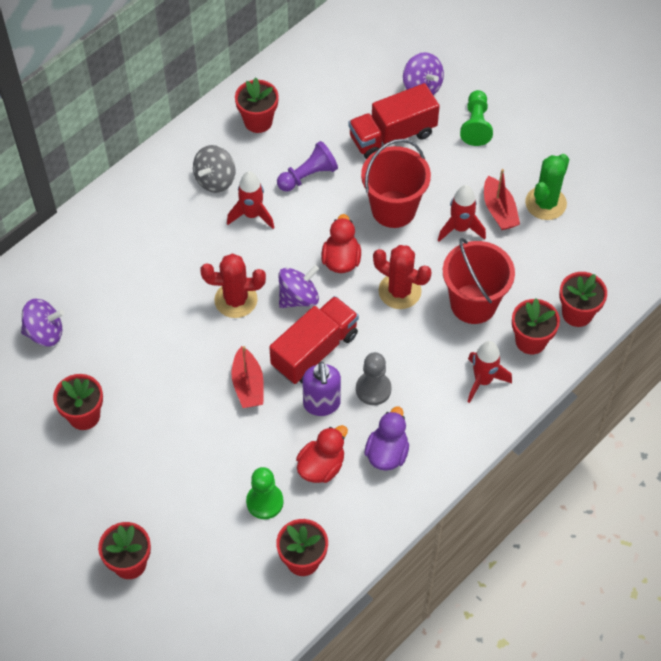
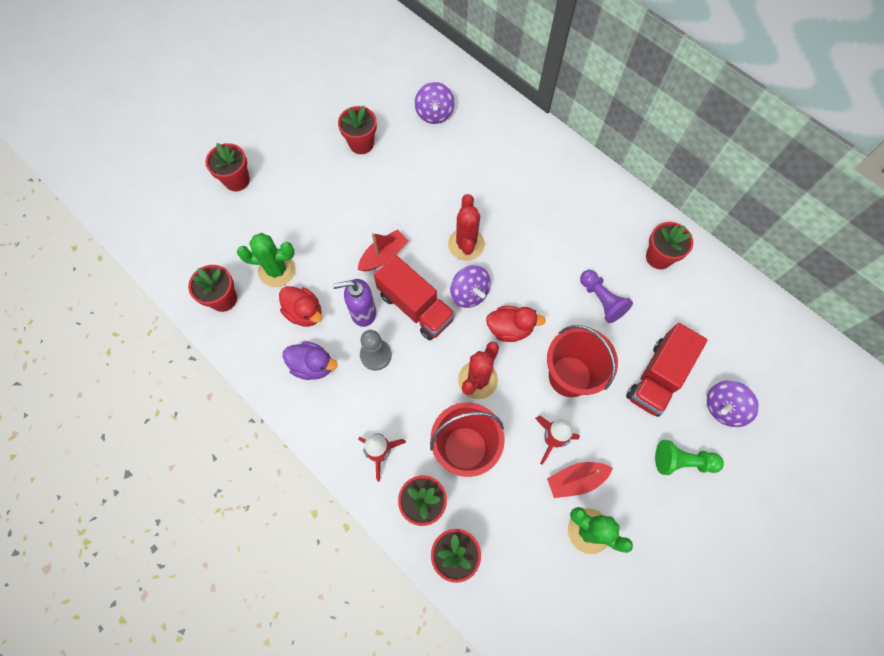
camera: 90 degrees right, 10 degrees up
grey spinning top [193,145,235,193] -> none
red rocket [227,171,275,229] -> none
red boat [231,346,264,408] -> red boat turned 150 degrees clockwise [358,229,408,271]
green pawn [246,467,284,519] -> green cactus [237,233,296,287]
red truck [348,83,440,159] -> red truck turned 120 degrees counterclockwise [626,323,708,417]

